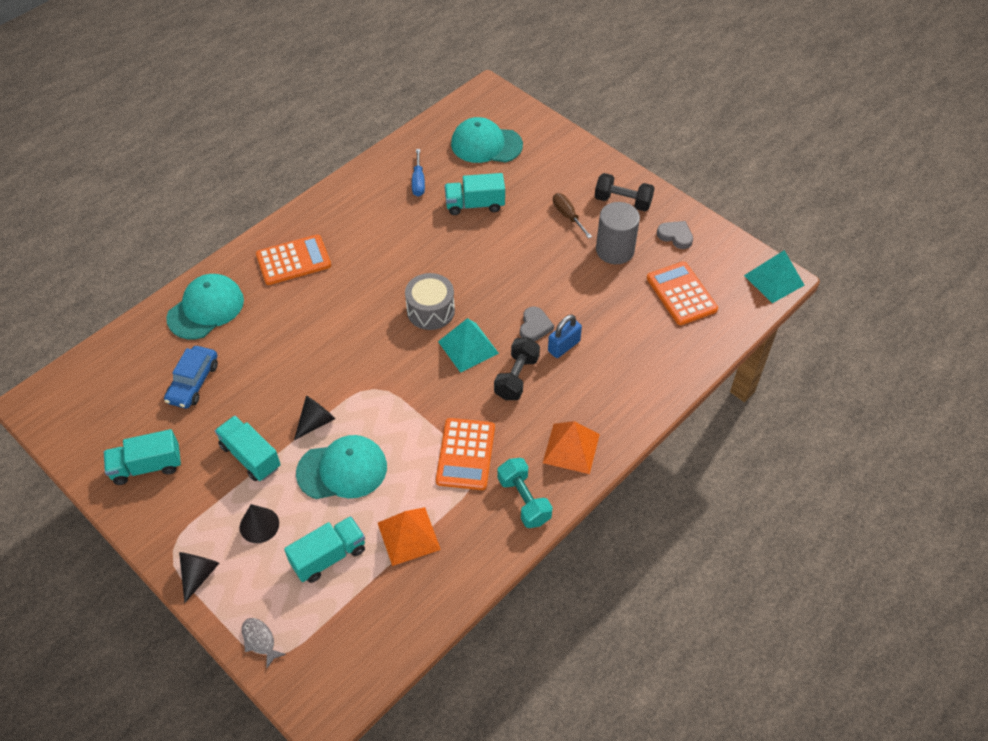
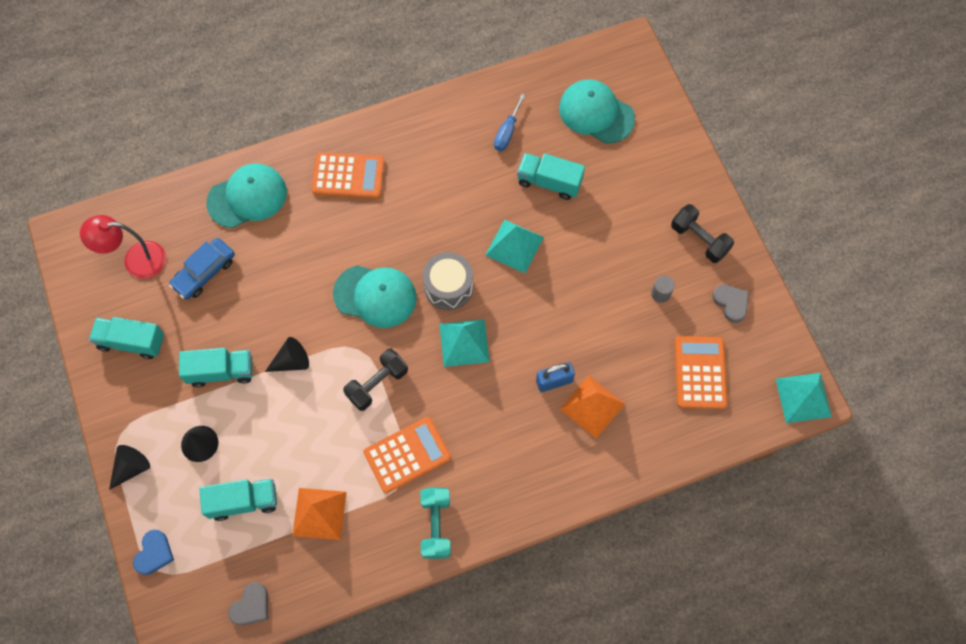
camera: 25 degrees right, 15 degrees up
turquoise truck [215,416,281,481] -> turquoise truck turned 105 degrees clockwise [179,348,253,387]
grey fish [242,618,286,669] -> blue heart [133,530,174,575]
turquoise cap [296,435,387,499] -> turquoise cap moved to [333,265,417,328]
orange calculator [436,418,495,490] -> orange calculator turned 150 degrees counterclockwise [363,417,451,493]
black dumbbell [494,337,540,400] -> black dumbbell moved to [343,349,408,411]
grey heart [520,307,554,341] -> grey heart moved to [228,582,268,625]
orange pyramid [543,421,600,474] -> orange pyramid moved to [560,375,625,439]
brown screwdriver [553,193,592,239] -> none
grey cylinder [596,202,640,264] -> grey cylinder [651,276,675,303], size x0.47
none -> red lamp [80,215,166,279]
none -> turquoise pyramid [485,219,544,273]

